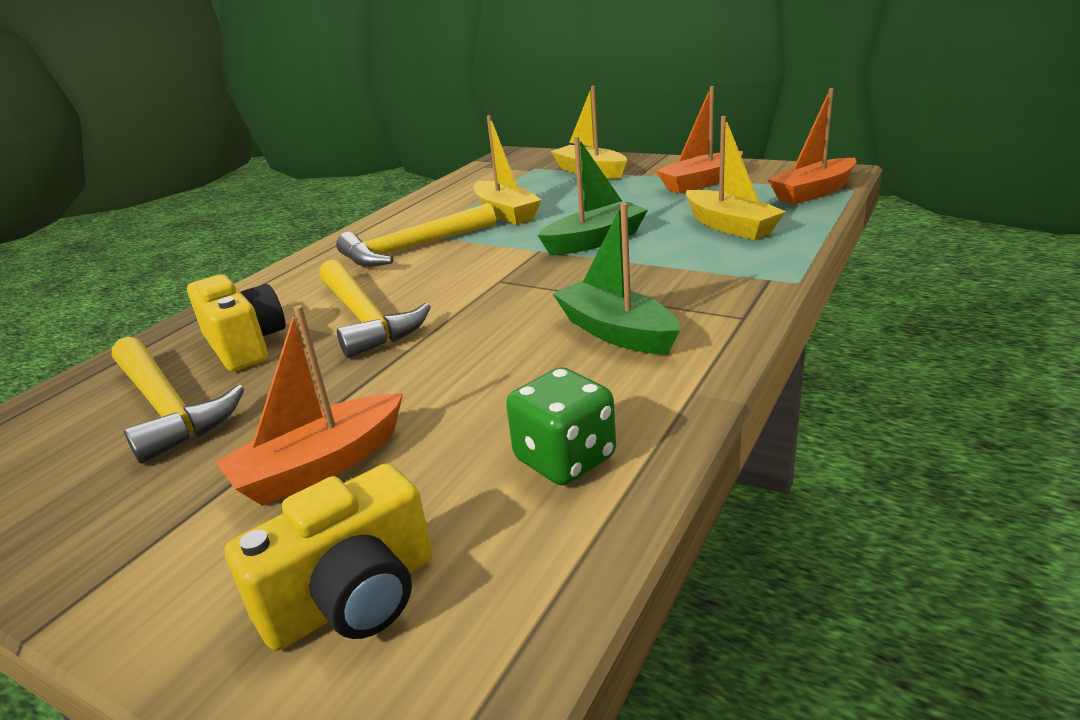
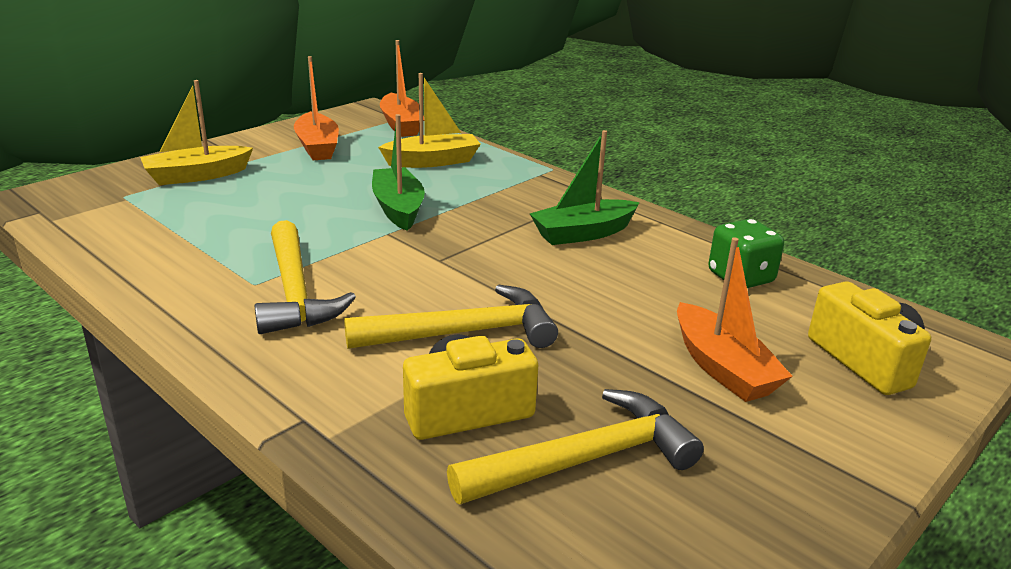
camera: 80 degrees left, 0 degrees up
yellow boat [474,115,542,225] -> none

